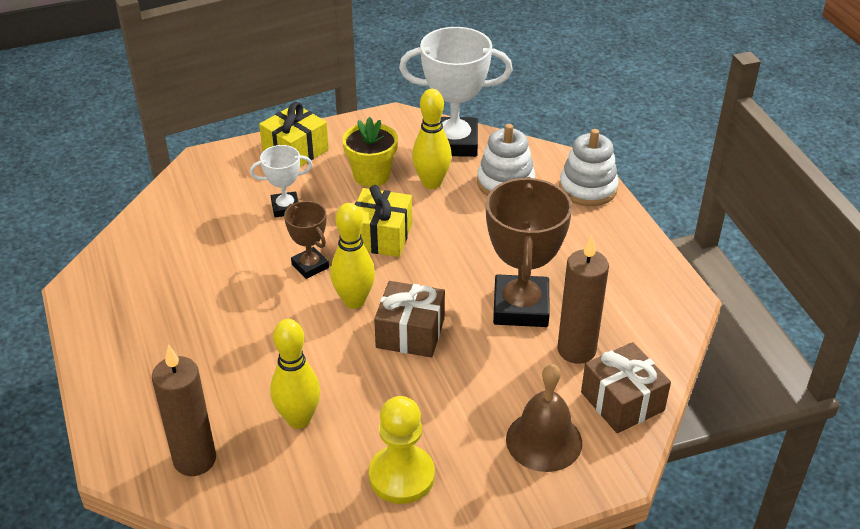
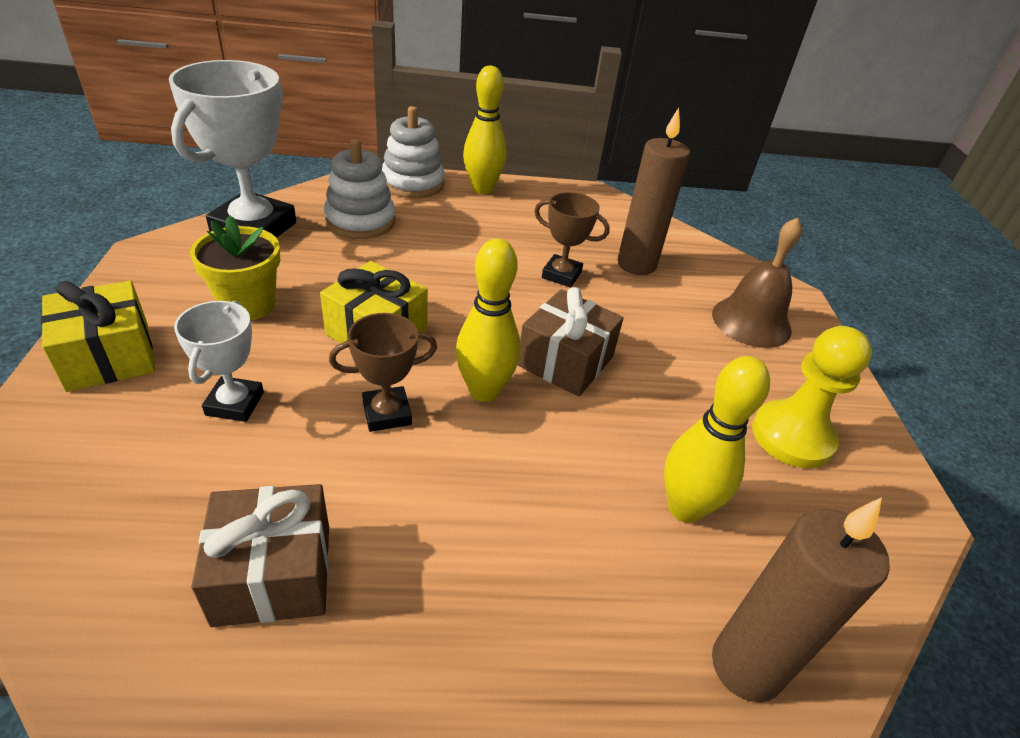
camera: 75 degrees left, 0 degrees up
yellow bowling pin [412,89,452,189] -> yellow bowling pin moved to [463,66,506,194]
brown trophy [486,177,572,327] -> brown trophy [534,192,610,288], size x0.53
brown gift [581,342,671,433] -> brown gift moved to [191,484,329,627]

